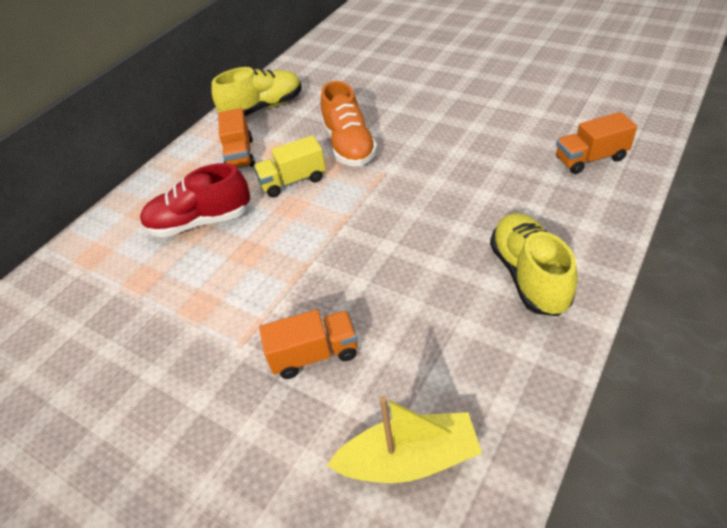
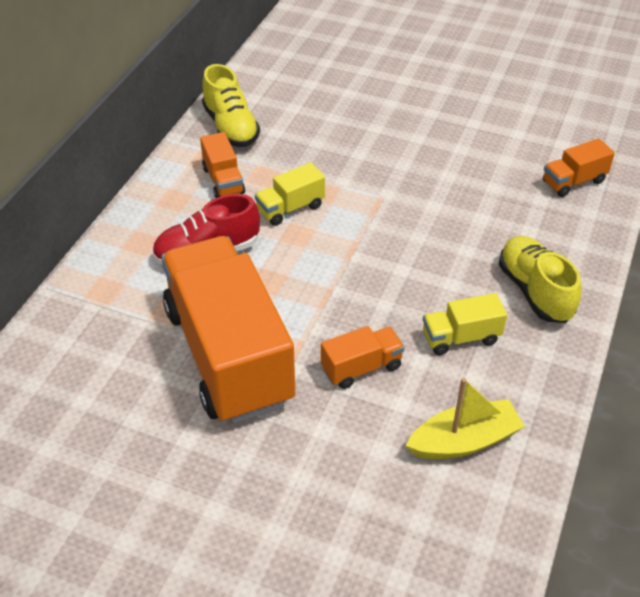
camera: 15 degrees left, 0 degrees up
yellow shoe [211,67,302,116] -> yellow shoe turned 105 degrees clockwise [202,64,260,147]
orange shoe [321,81,378,166] -> none
none -> orange truck [161,236,295,424]
none -> yellow truck [423,293,507,355]

